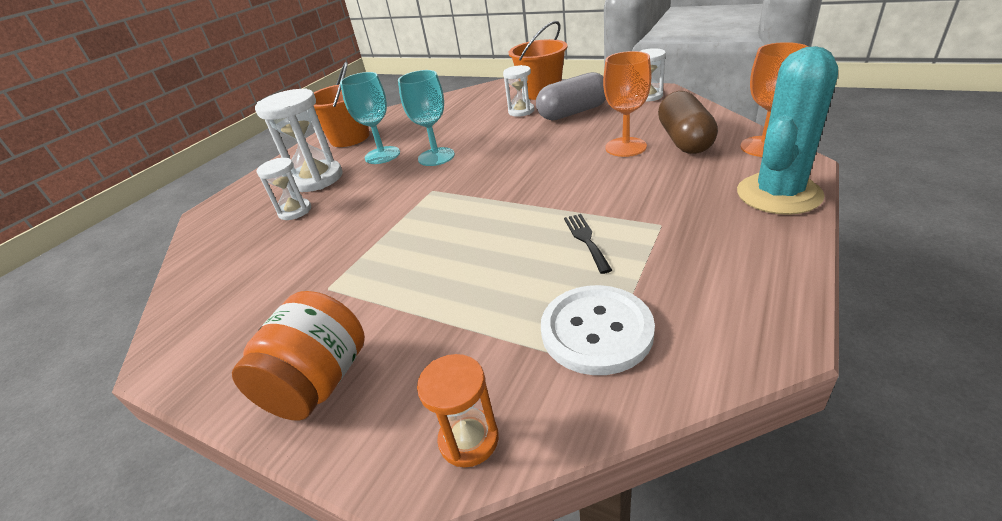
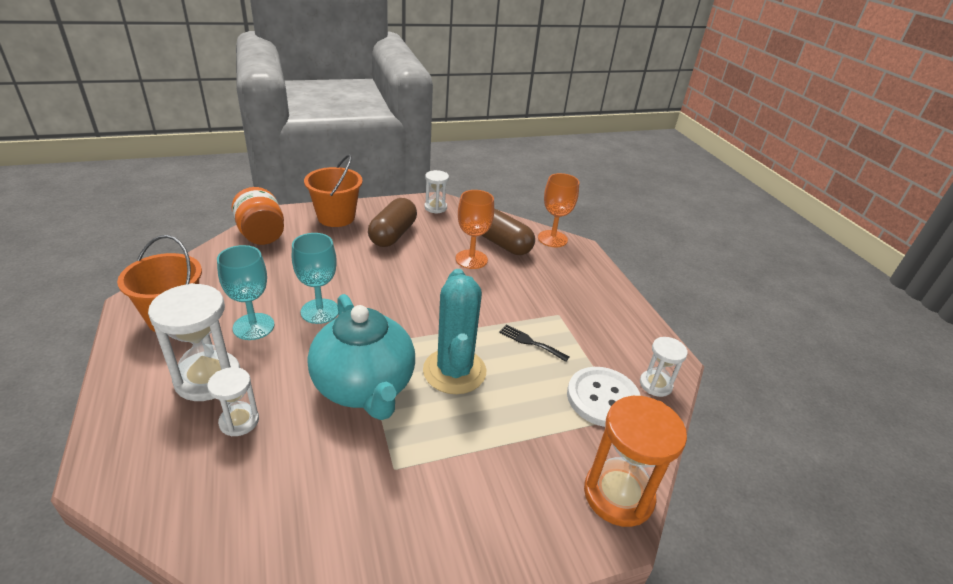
camera: 55 degrees left, 0 degrees up
orange jar [232,291,365,421] -> orange jar moved to [231,187,284,245]
orange hourglass [417,354,499,467] -> orange hourglass [584,396,687,527], size x1.76
white hourglass [503,65,535,117] -> white hourglass moved to [640,337,688,397]
grey capsule [536,72,606,121] -> brown capsule [368,198,417,247]
turquoise cactus [737,46,838,215] -> turquoise cactus moved to [423,269,486,394]
none -> turquoise teapot [308,294,415,420]

